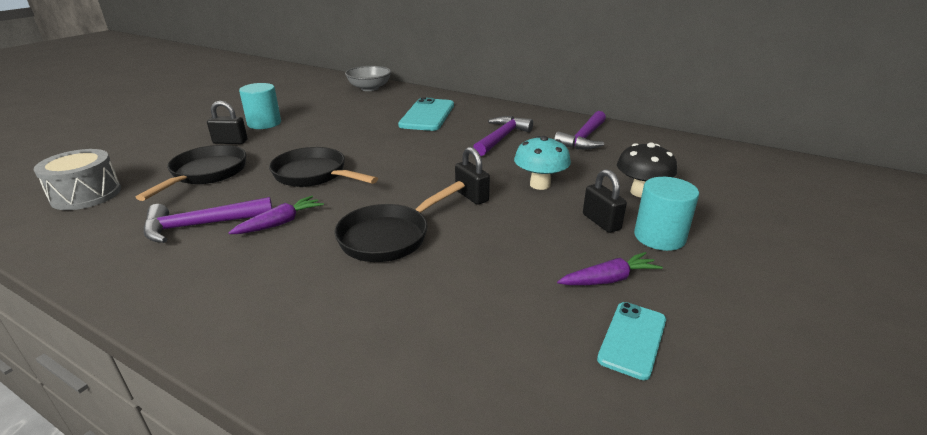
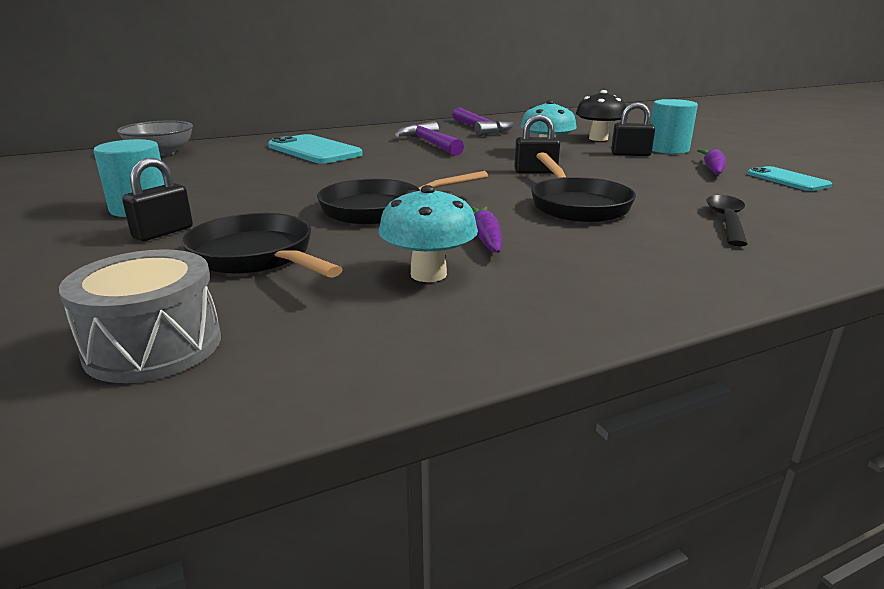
camera: 55 degrees left, 5 degrees down
purple hammer [144,197,272,243] -> turquoise mushroom [379,185,478,282]
none -> black spoon [706,195,748,246]

